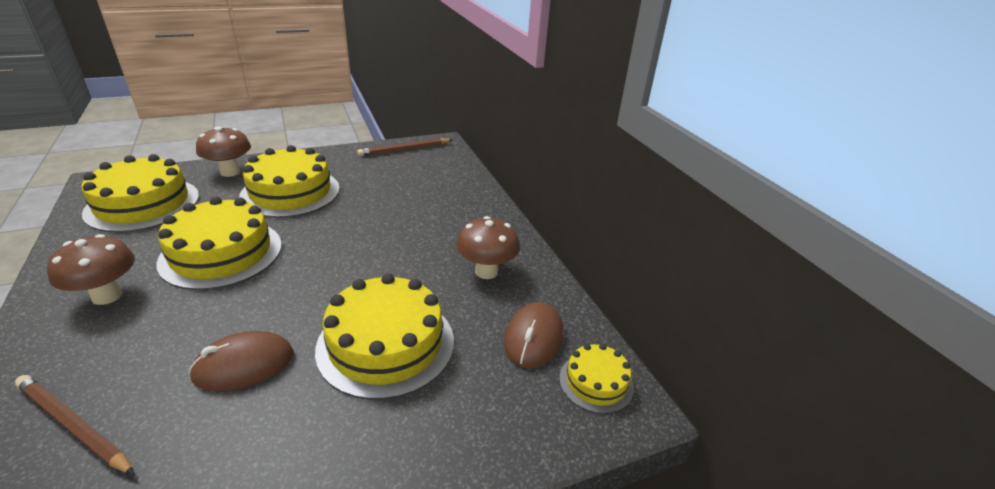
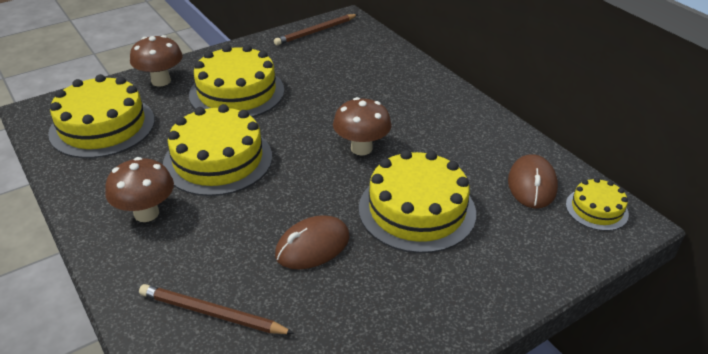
camera: 10 degrees left, 5 degrees up
brown mushroom [456,216,520,279] -> brown mushroom moved to [333,97,392,155]

